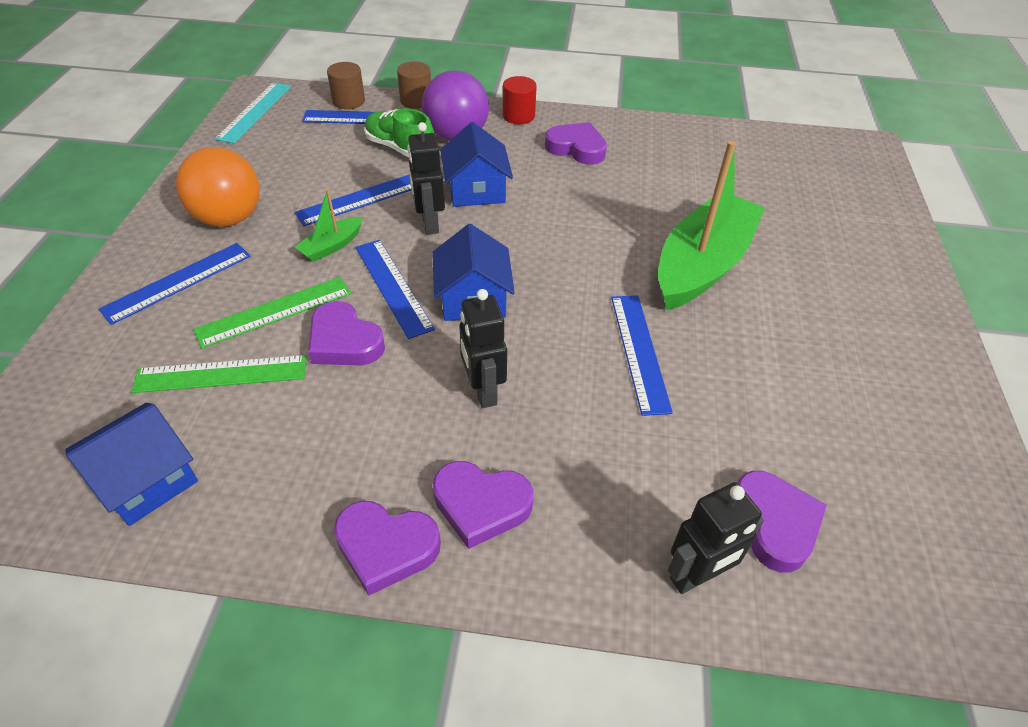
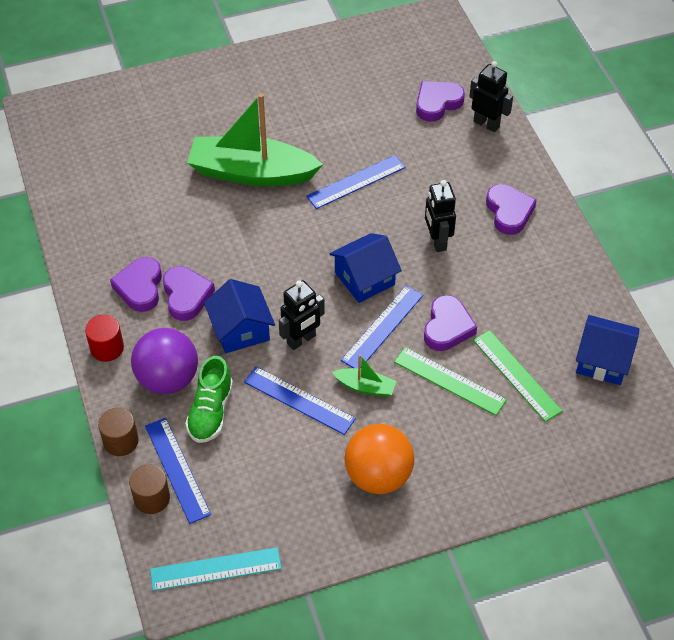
camera: 115 degrees left, 5 degrees up
blue ruler [99,243,250,325] -> none
purple heart [334,501,441,595] -> purple heart moved to [163,266,215,321]
blue house [440,122,513,207] -> blue house turned 75 degrees counterclockwise [204,279,275,353]
black robot [459,289,507,408] -> black robot turned 120 degrees clockwise [425,180,456,252]

